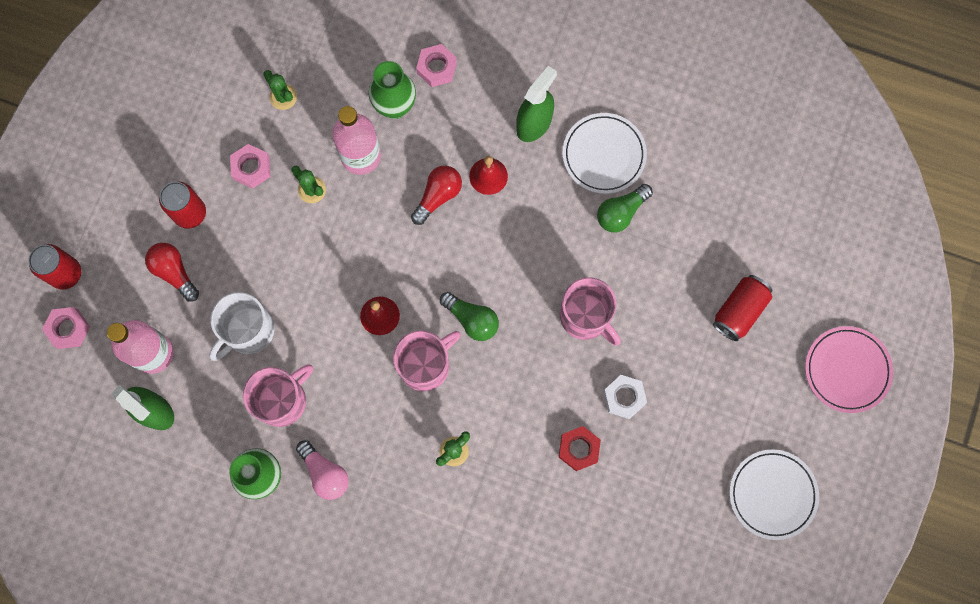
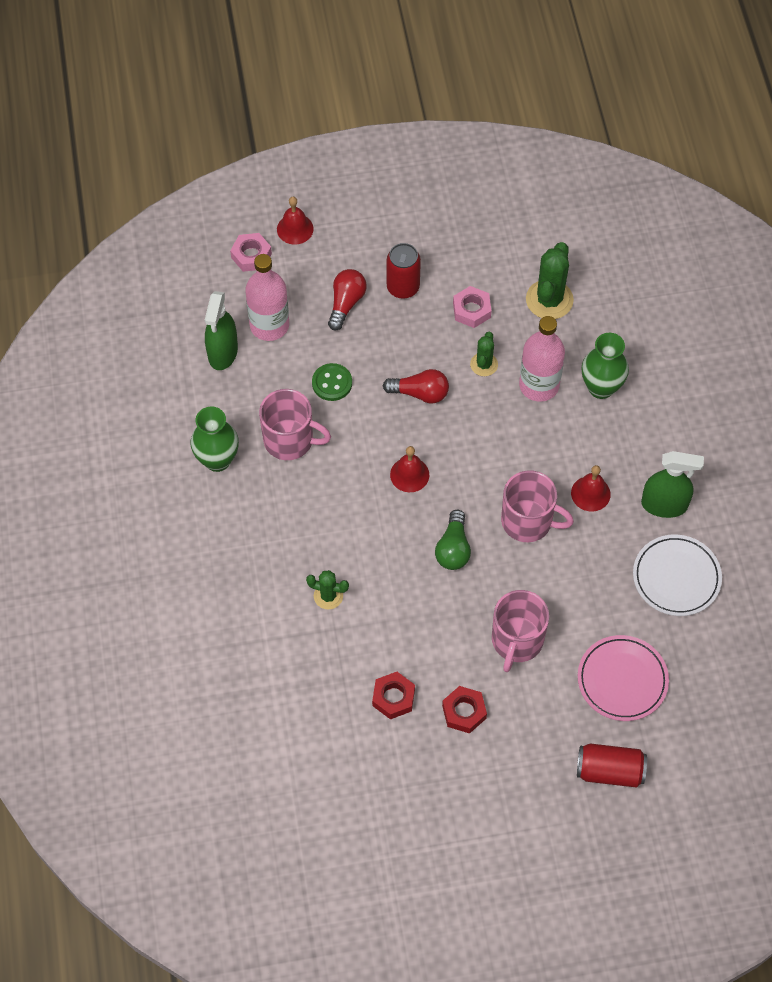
camera: 60 degrees right, 15 degrees down
red can [28,244,81,290] -> red bell [277,197,314,245]
white mug [209,292,275,361] -> green button [312,363,352,401]
green cactus [263,70,297,110] -> green cactus [526,242,574,319], size x1.74
pink light bulb [296,440,349,500] -> none
pink mug [393,331,461,392] -> pink mug moved to [501,470,574,542]
red light bulb [411,166,462,225] -> red light bulb moved to [383,369,449,403]
pink nut [416,44,457,87] -> none
green light bulb [597,184,653,233] -> none
white nut [603,375,647,419] -> red nut [442,686,487,733]
white plate [729,449,819,540] -> none
pink plate [805,326,893,413] -> pink plate moved to [578,635,669,721]

